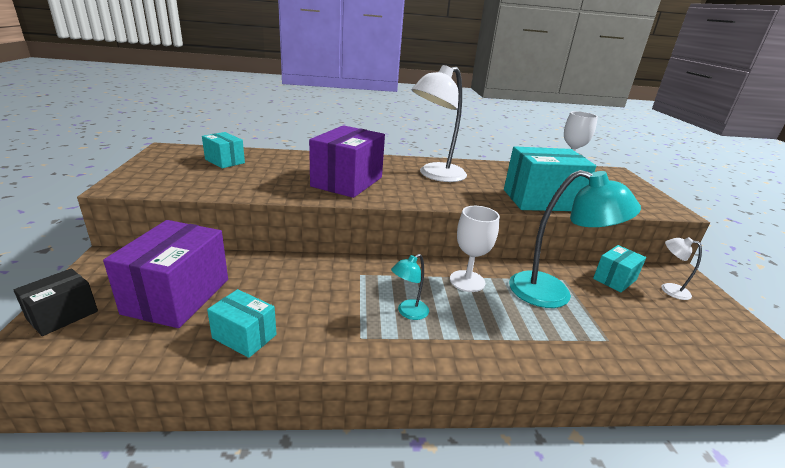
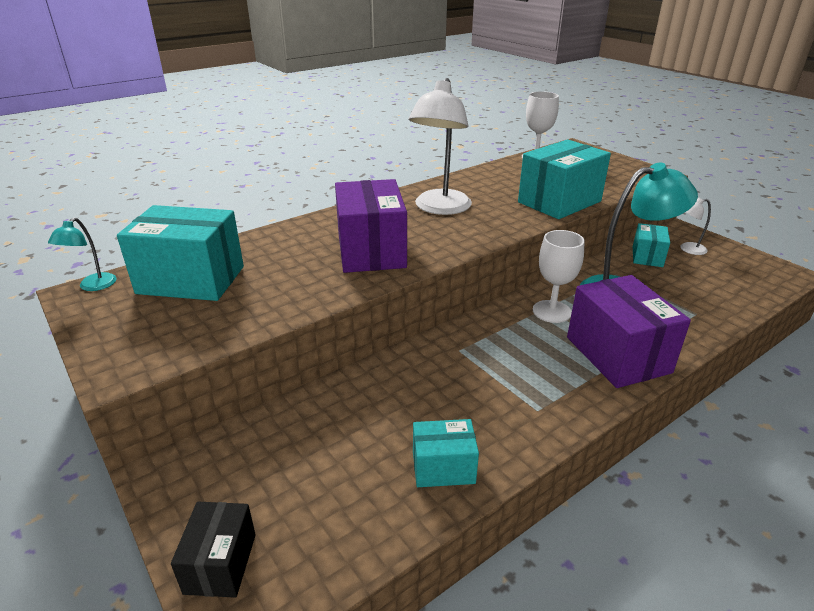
camera: 30 degrees left, 5 degrees up
purple box [103,220,228,328] -> purple box moved to [567,275,691,388]
turquoise box [202,132,245,168] -> turquoise box [117,205,244,301], size x1.83
turquoise lamp [391,254,429,320] -> turquoise lamp moved to [48,218,116,291]

